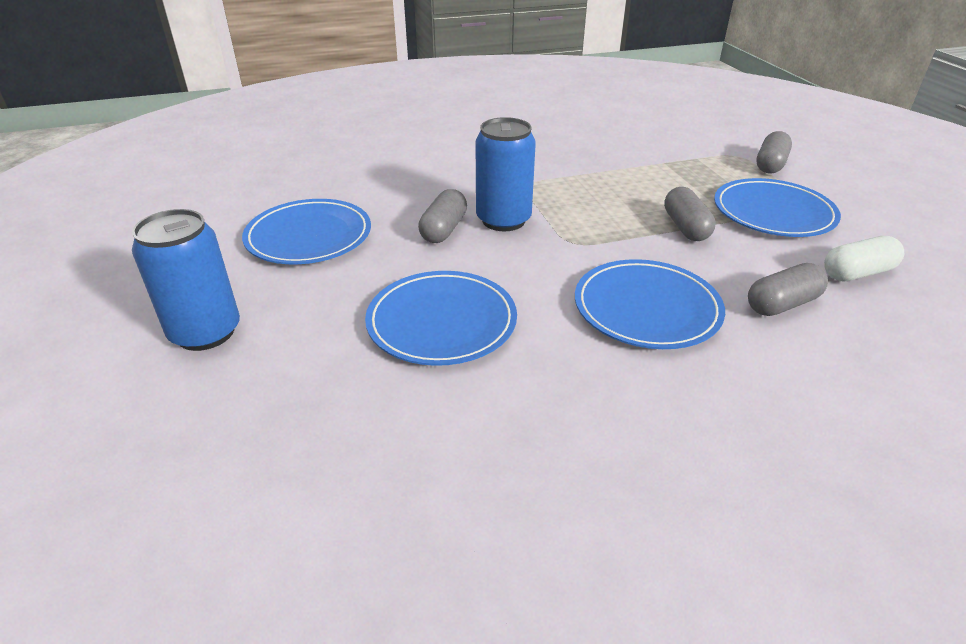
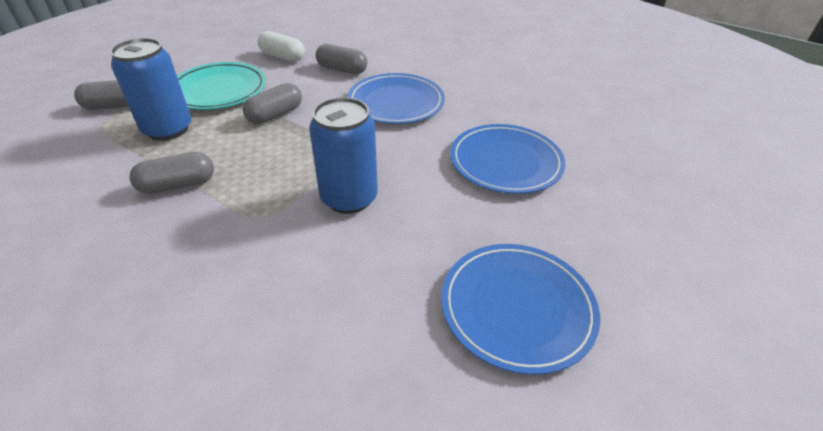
camera: 130 degrees left, 5 degrees up
blue can [132,209,240,351] -> blue can moved to [110,38,191,141]
grey capsule [418,189,467,243] -> grey capsule moved to [129,152,214,194]
blue plate [714,178,841,237] -> turquoise plate [177,62,266,110]

